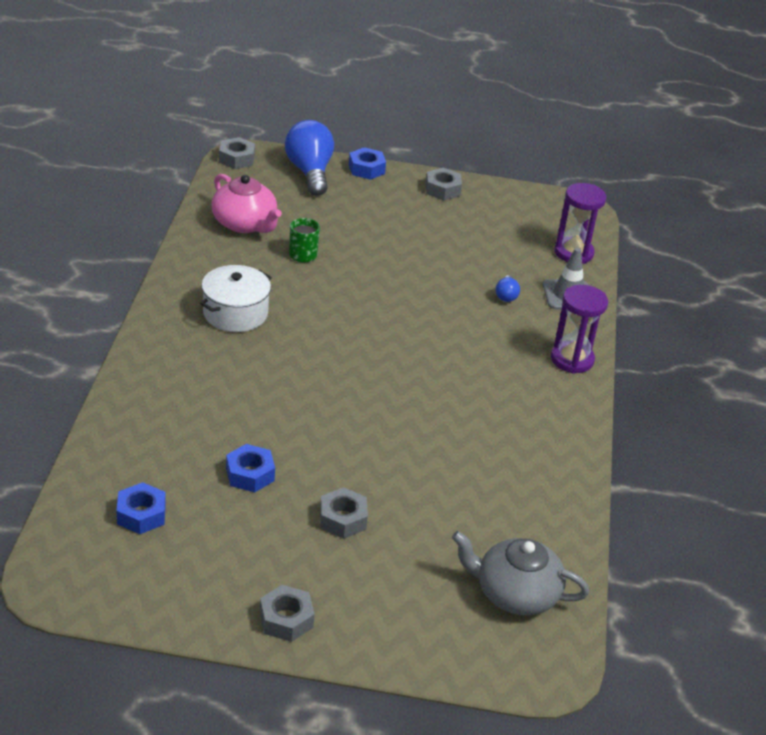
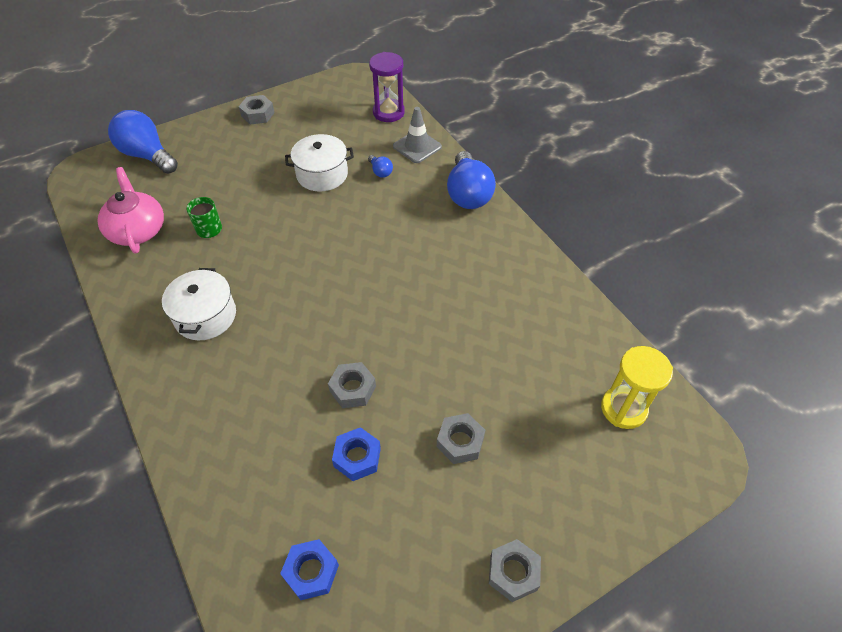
camera: 35 degrees left, 15 degrees up
pink teapot [211,174,282,233] -> pink teapot turned 120 degrees counterclockwise [97,167,164,254]
grey nut [219,137,255,169] -> grey nut moved to [328,362,376,408]
blue nut [349,147,386,180] -> none
grey teapot [452,531,589,615] -> yellow hourglass [601,346,673,429]
purple hourglass [551,285,608,374] -> blue light bulb [447,151,496,209]
none -> white pot [285,134,354,192]

